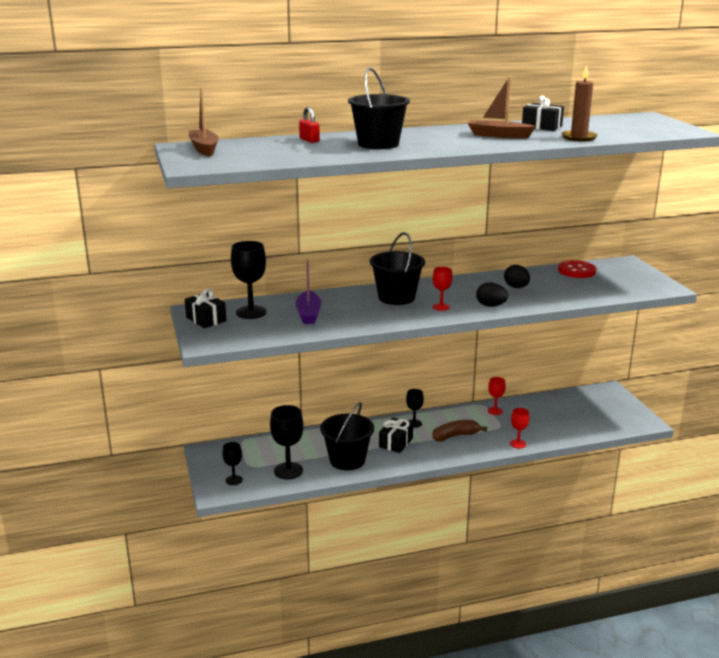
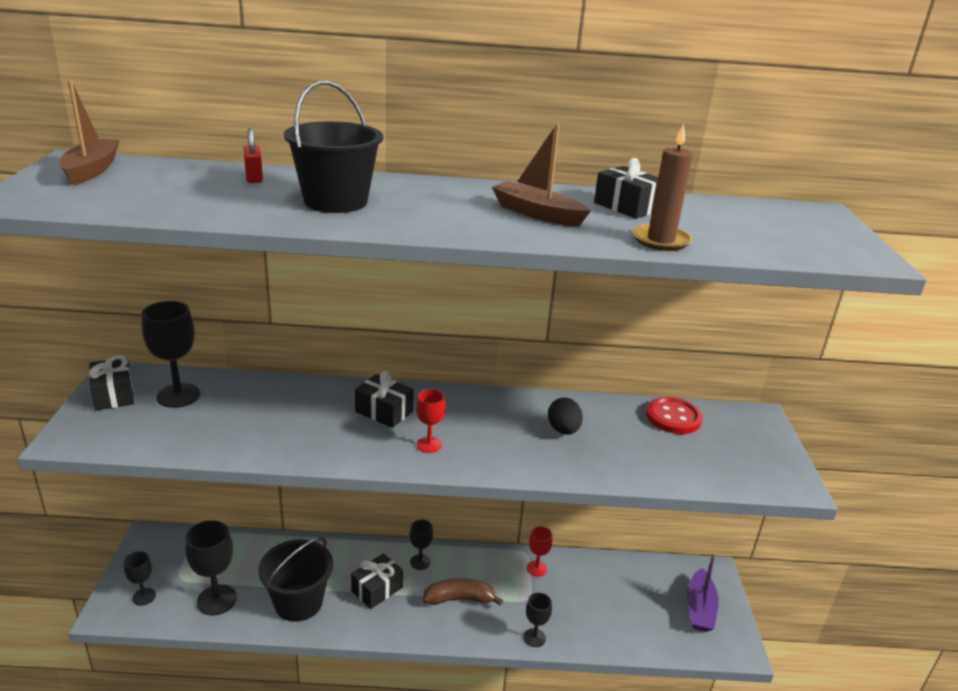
camera: 15 degrees right, 5 degrees up
purple boat [296,258,321,324] -> purple boat moved to [687,552,719,632]
black bucket [370,232,425,305] -> black gift [355,371,414,428]
black egg [476,282,508,307] -> none
red goblet [510,408,530,448] -> black goblet [524,592,552,647]

